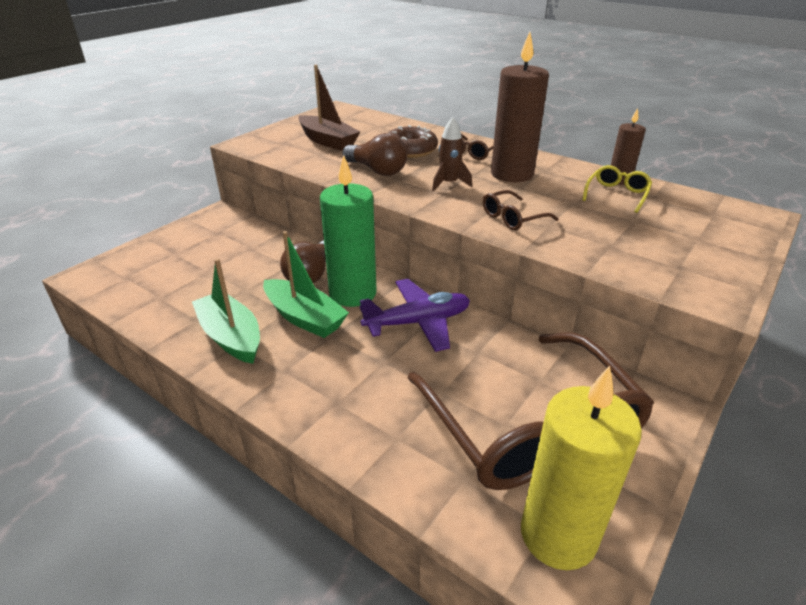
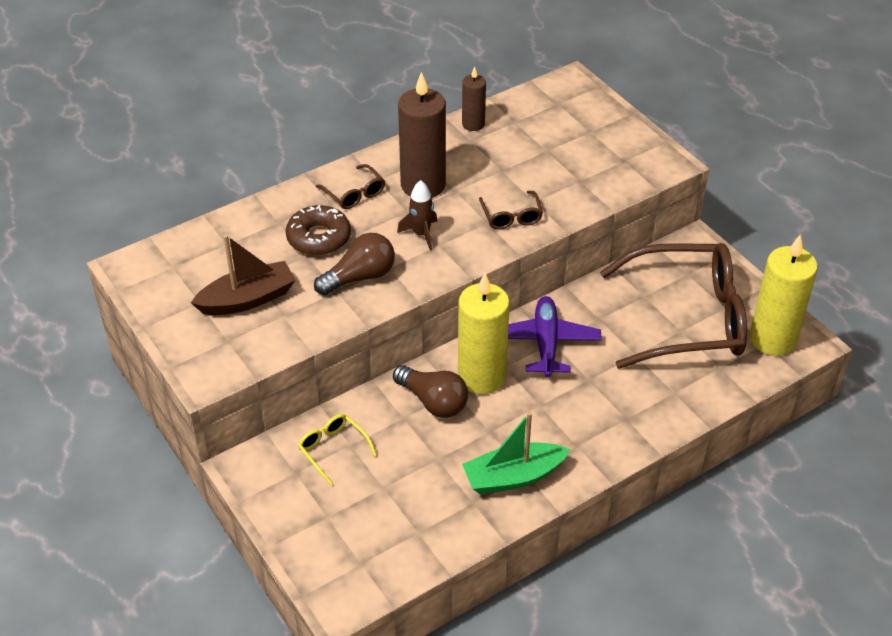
camera: 70 degrees left, 10 degrees up
green boat [263,231,349,338] -> none
green candle [320,155,377,307] -> yellow candle [458,273,510,394]
yellow glasses [582,165,652,213] -> yellow glasses moved to [298,414,377,486]

